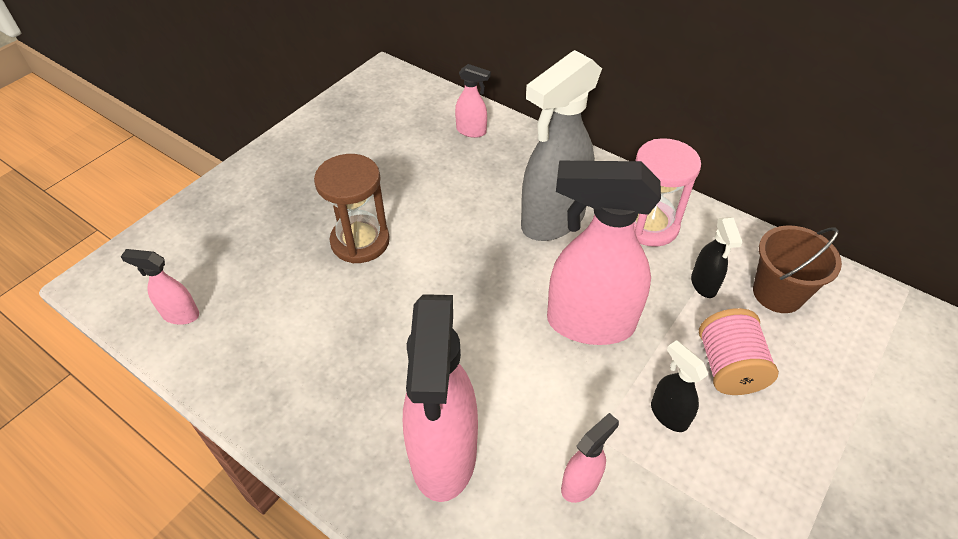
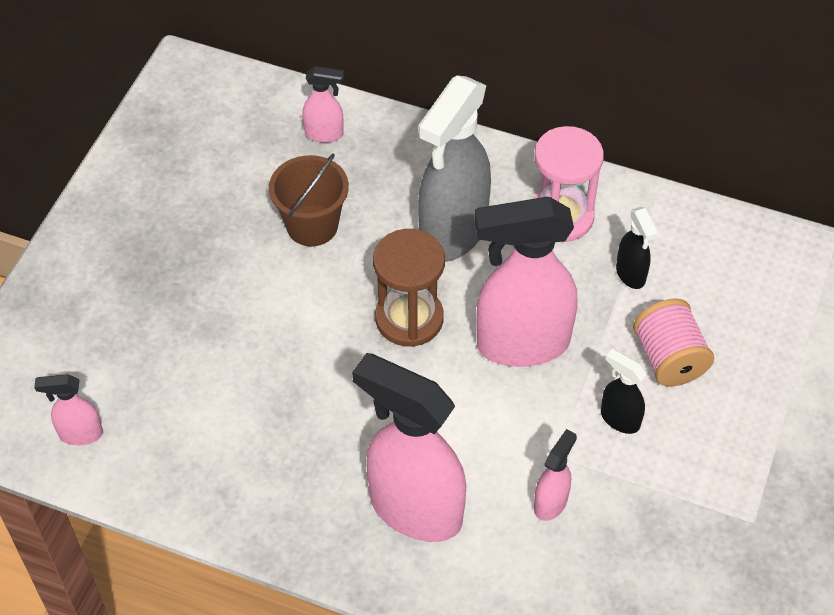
camera: 15 degrees left, 5 degrees up
brown hourglass [314,154,390,263] -> brown hourglass moved to [373,229,445,347]
pink spray bottle [403,294,478,502] -> pink spray bottle turned 135 degrees clockwise [352,353,466,542]
brown bucket [753,225,842,313] -> brown bucket moved to [269,153,349,246]

